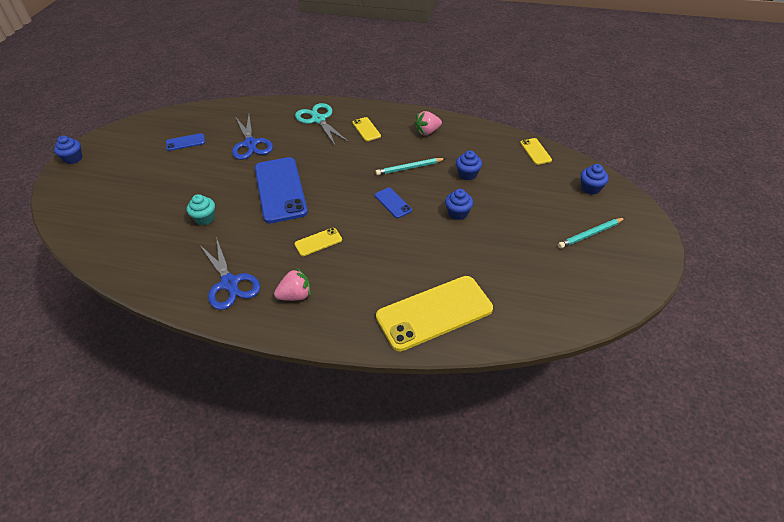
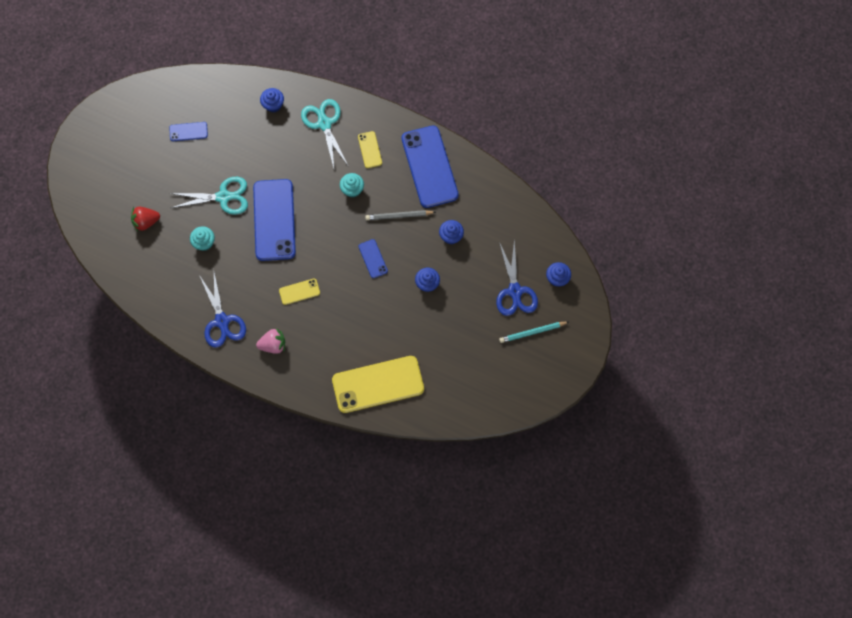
camera: 10 degrees right, 25 degrees up
blue cupcake [54,135,82,164] -> blue cupcake moved to [260,88,284,113]
blue scissors [232,115,273,160] -> blue scissors moved to [496,240,538,316]
turquoise pencil [376,158,446,175] -> grey pencil [365,210,436,220]
pink strawberry [414,111,442,135] -> blue phone [401,125,459,208]
yellow phone [520,138,552,165] -> none
none -> red strawberry [131,207,160,232]
none -> turquoise scissors [170,177,248,215]
none -> turquoise cupcake [340,173,364,197]

